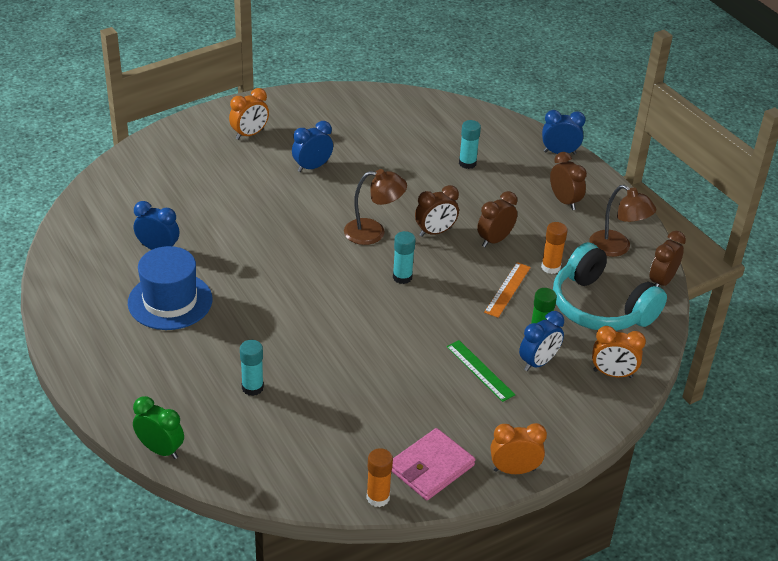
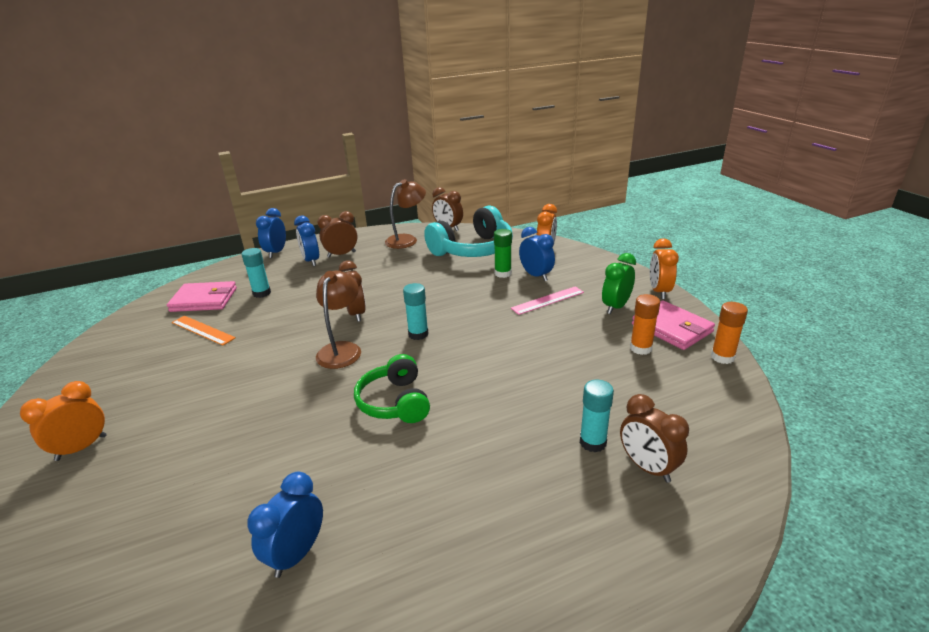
camera: 80 degrees left, 10 degrees down
blue hat [128,246,212,330] -> none
green clock [133,396,184,459] -> green clock moved to [602,253,636,314]
orange clock [229,88,269,140] -> orange clock turned 105 degrees counterclockwise [20,381,107,461]
blue clock [292,121,333,172] -> blue clock moved to [294,215,319,266]
green ruler [447,340,515,402] -> pink ruler [511,286,584,315]
brown clock [477,191,517,247] -> brown clock moved to [620,394,689,483]
orange ruler [484,262,531,318] -> orange ruler moved to [172,316,236,345]
orange glue stick [541,222,568,274] -> orange glue stick moved to [630,294,660,355]
none -> pink wallet [167,281,237,312]
none -> green headphones [354,354,430,423]

